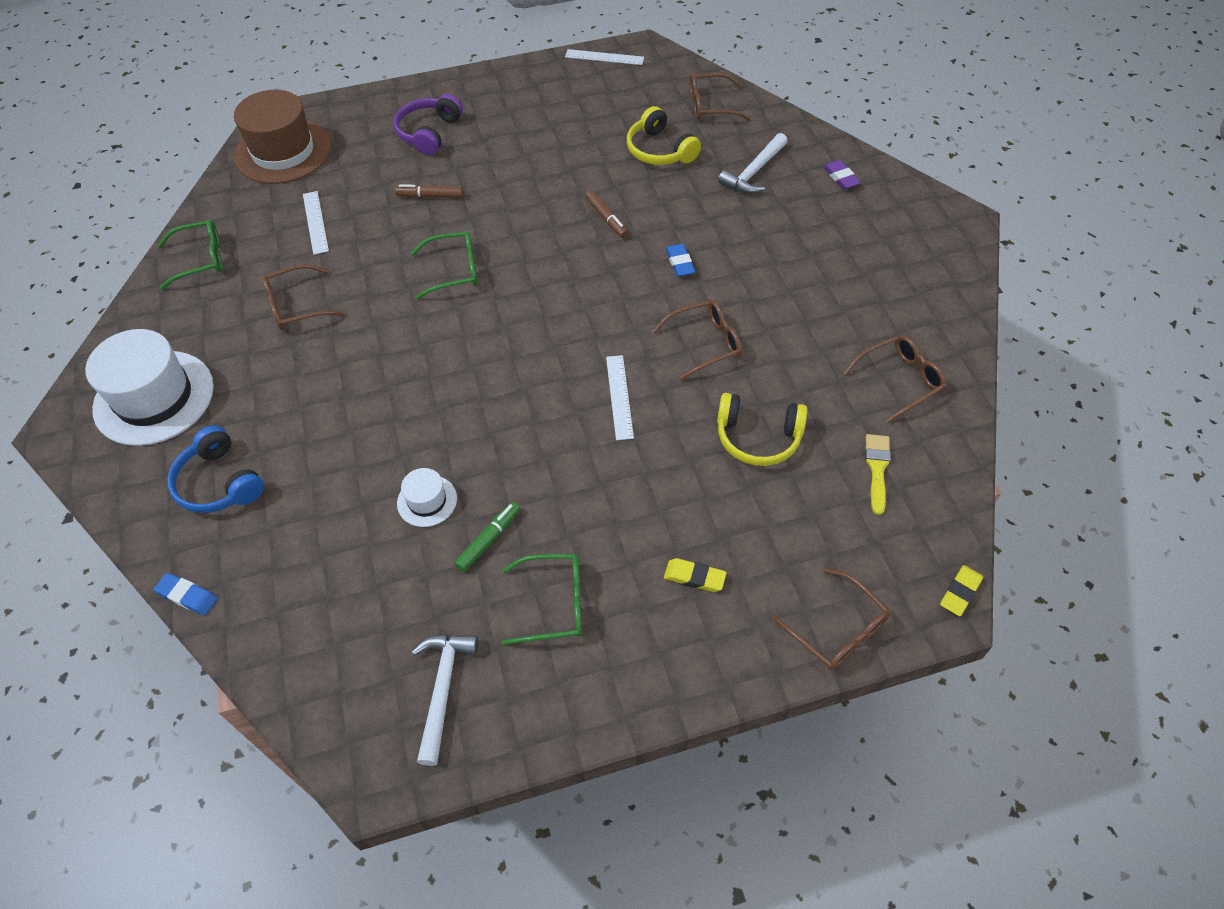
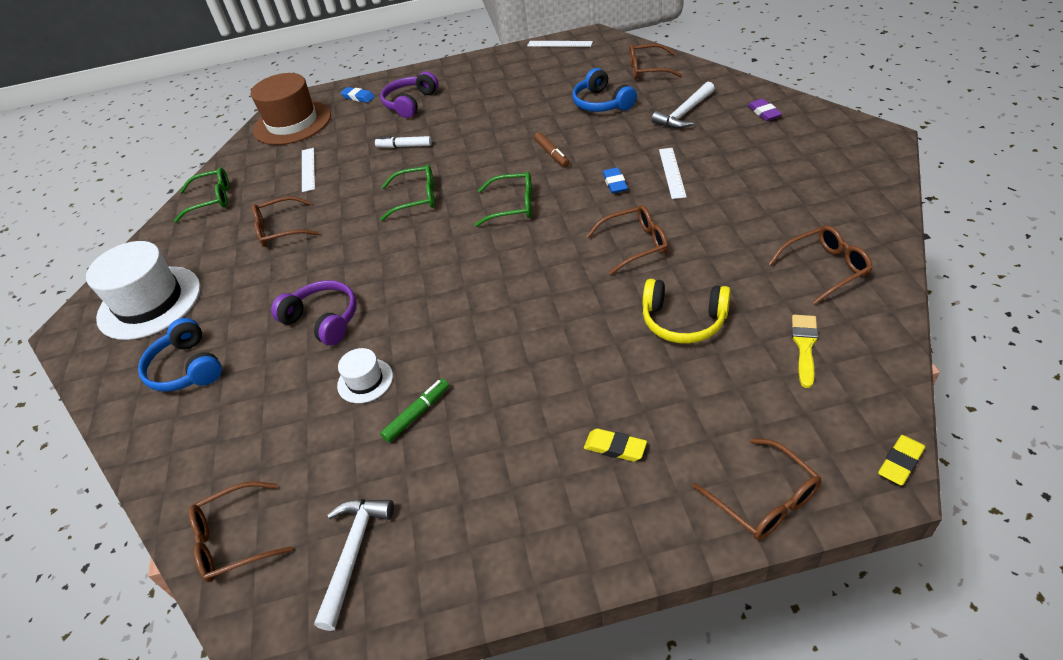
camera: 10 degrees right, 10 degrees down
blue eraser [154,573,218,616] -> blue eraser moved to [340,87,375,103]
brown marker [395,184,463,198] -> white marker [375,136,432,148]
green glasses [502,554,582,645] -> green glasses moved to [474,171,532,227]
white ruler [606,355,634,440] -> white ruler moved to [659,148,687,199]
yellow headphones [627,106,701,165] -> blue headphones [572,68,637,112]
none -> brown glasses [189,481,293,582]
none -> purple headphones [271,280,357,345]

